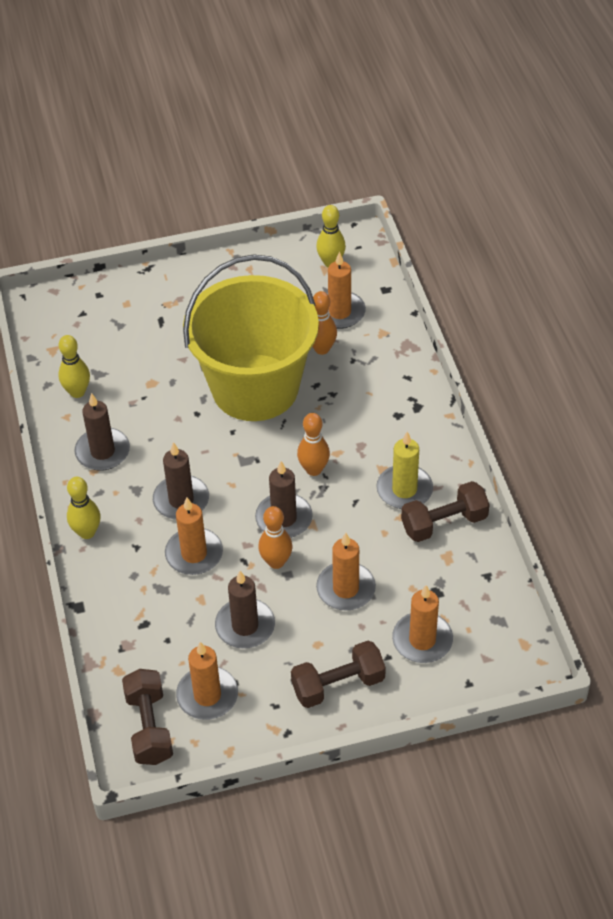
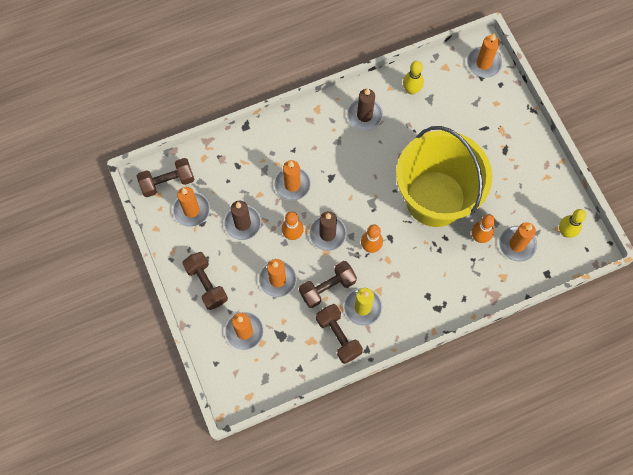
camera: 80 degrees right, 20 degrees up
yellow bowling pin [67,477,101,539] -> none
brown candle [153,442,209,520] -> none
none -> brown dumbbell [299,261,357,308]
none -> orange candle [467,33,502,78]

